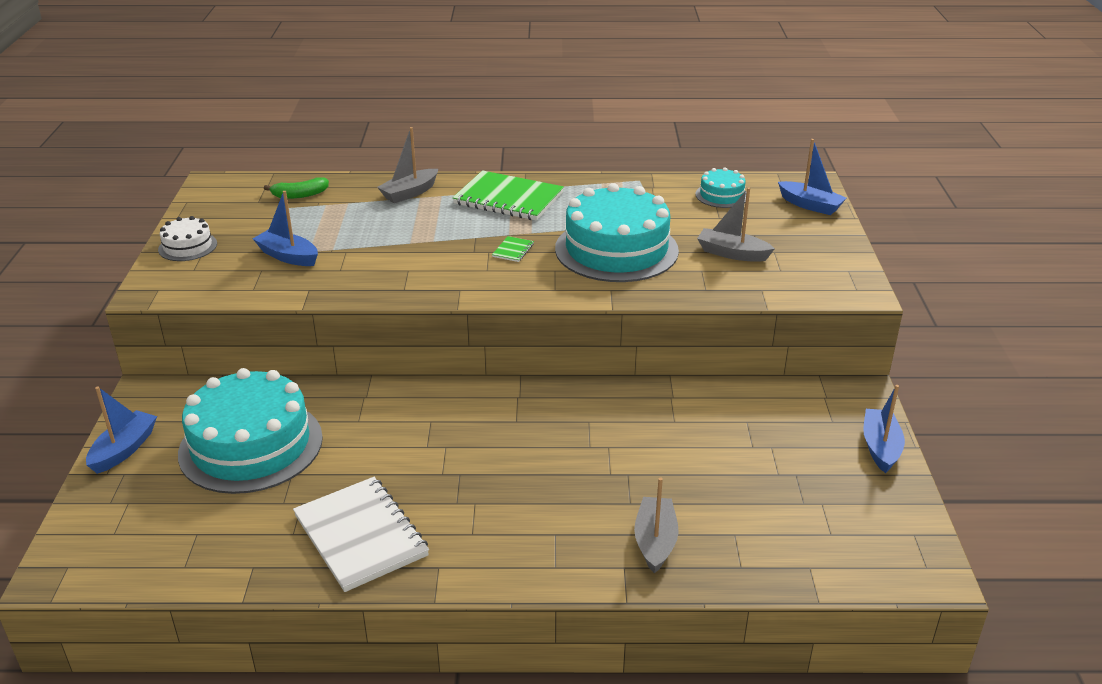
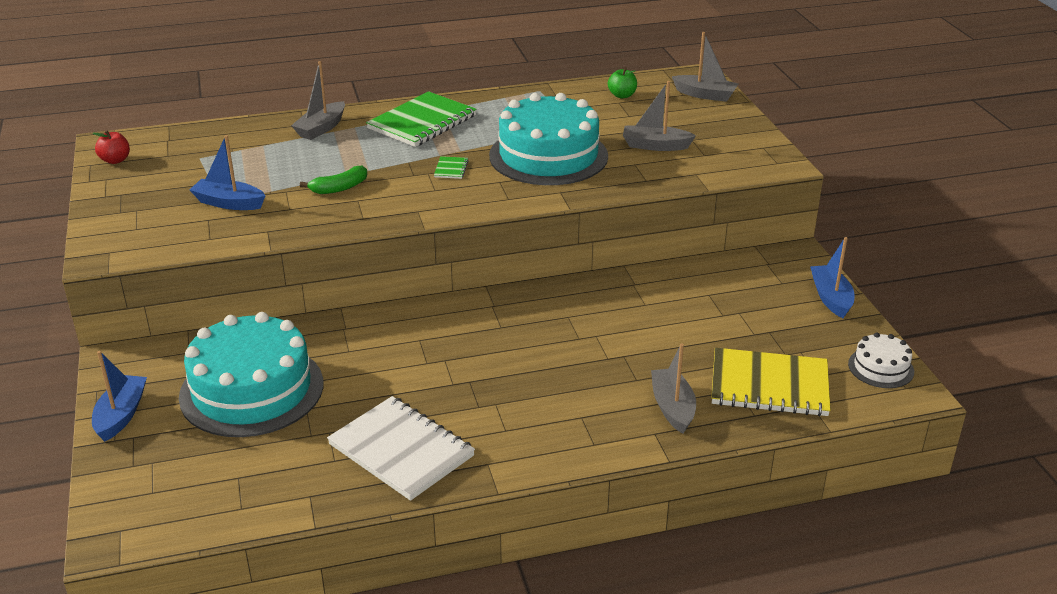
camera: 15 degrees left, 0 degrees up
white cake [158,216,217,261] -> white cake moved to [848,332,914,388]
green banana [264,177,329,199] -> green banana moved to [300,165,367,194]
green notebook [452,170,564,221] -> green notebook turned 60 degrees counterclockwise [366,91,477,147]
turquoise cake [695,167,746,208] -> green apple [608,68,637,98]
blue boat [778,139,846,215] -> grey boat [672,32,738,102]
none -> red apple [92,130,130,164]
none -> yellow notebook [711,348,831,416]

